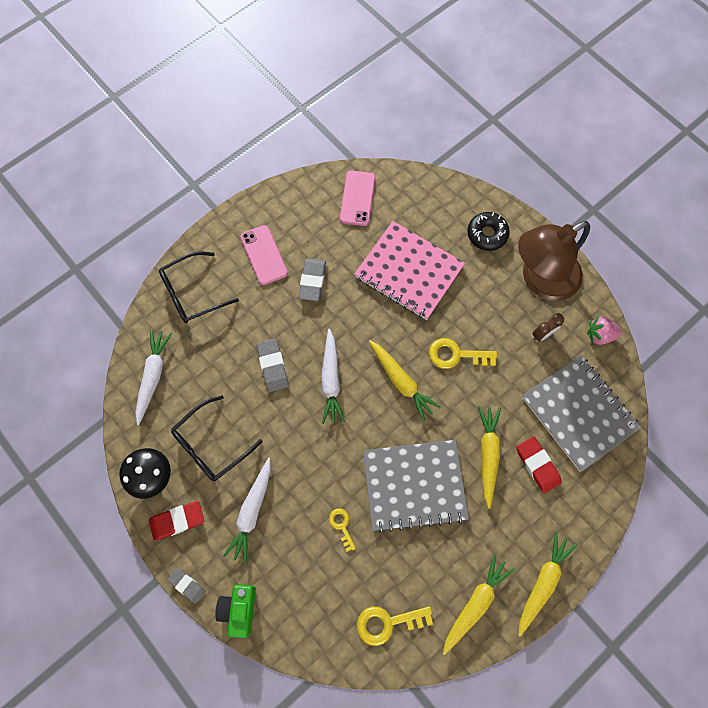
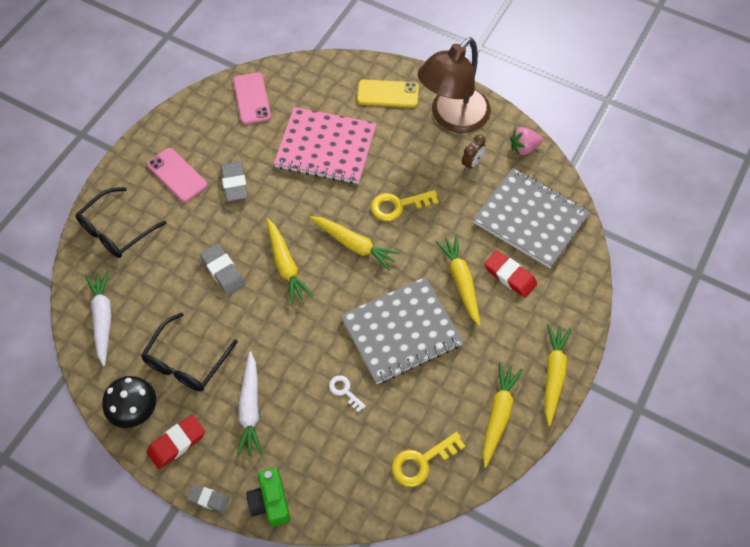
camera: 20 degrees left, 10 degrees down
white carrot [321,329,345,424] -> yellow carrot [266,218,314,304]
yellow key [329,508,356,552] -> white key [329,375,366,412]
black donut [467,212,510,251] -> yellow phone [357,79,419,108]

